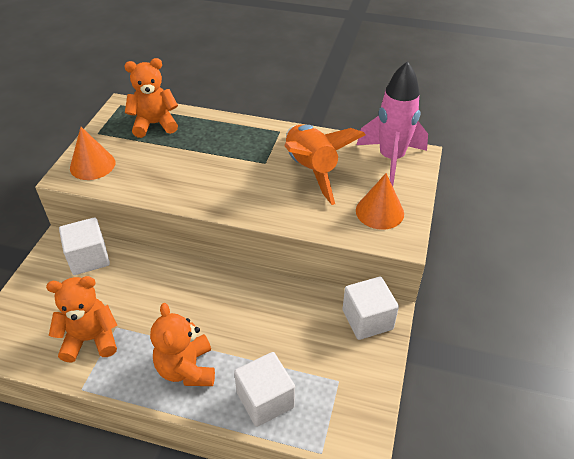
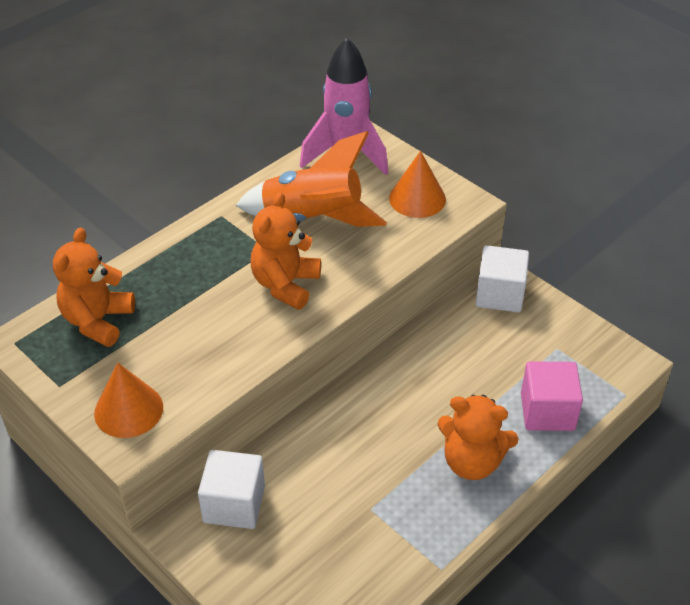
camera: 60 degrees left, 0 degrees up
orange teddy bear [46,276,117,363] -> orange teddy bear moved to [251,192,321,310]
white cube [234,352,295,427] -> pink cube [521,361,583,431]

